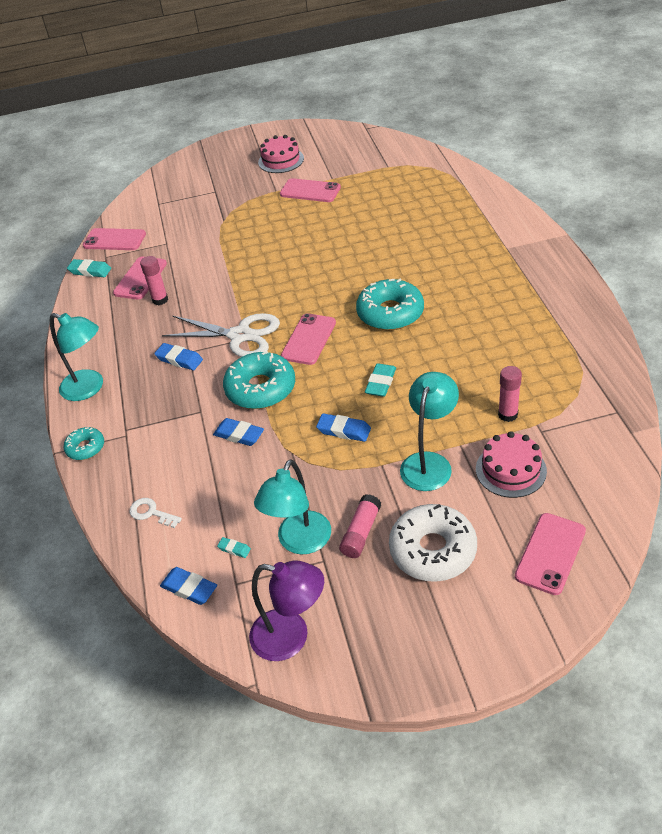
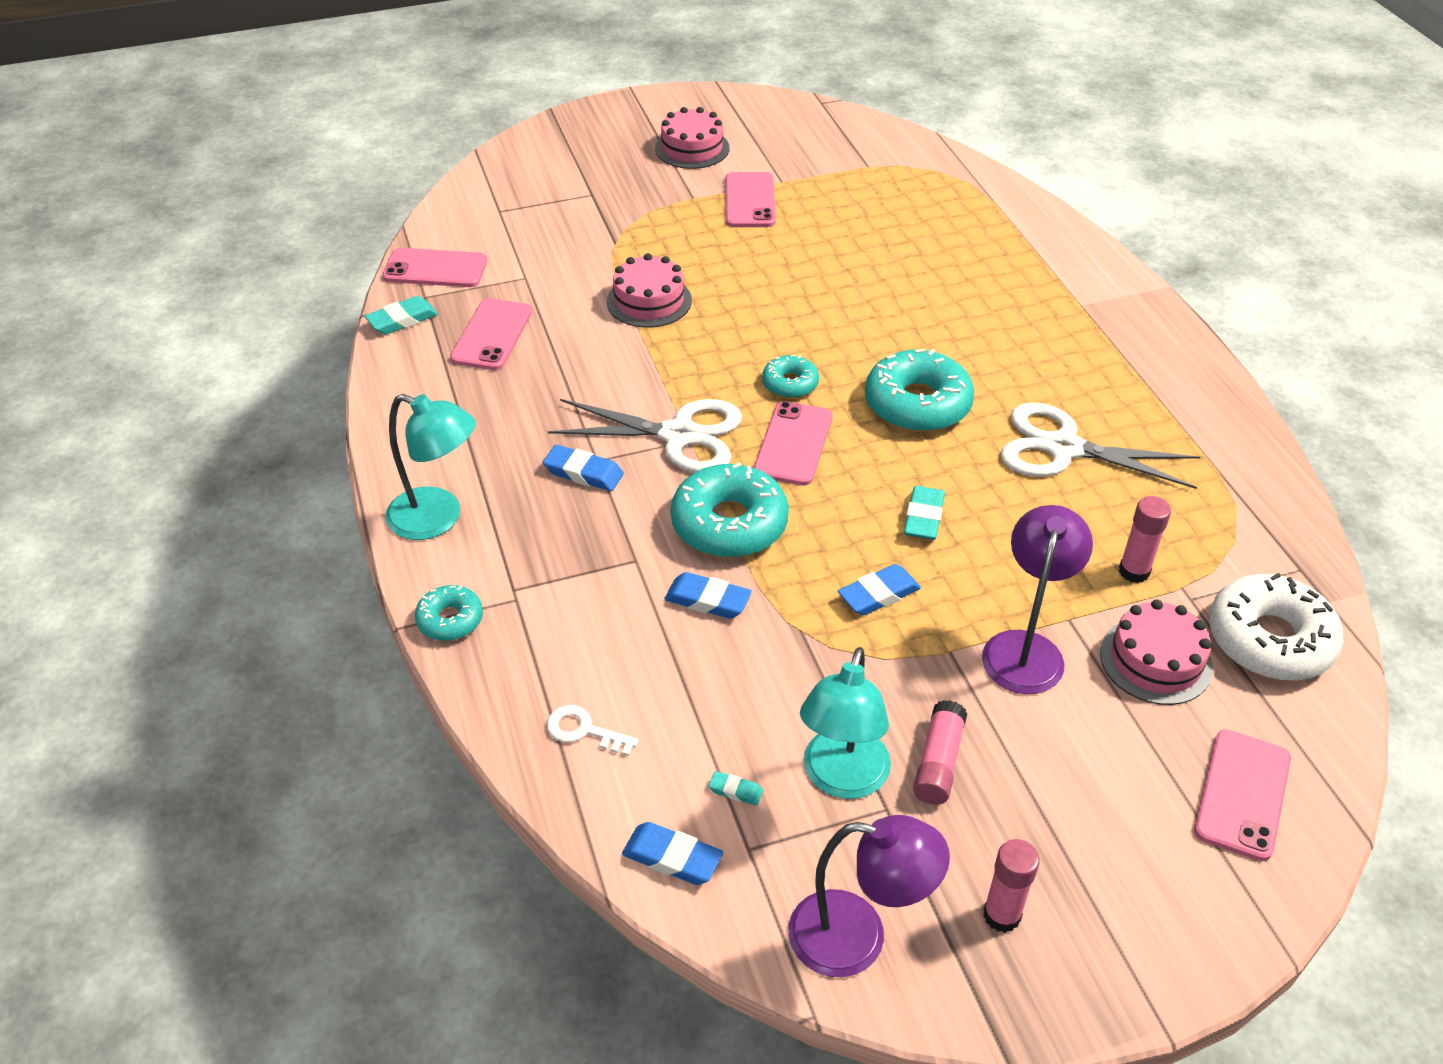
camera: 10 degrees left, 0 degrees up
turquoise eraser [67,259,111,277] -> turquoise eraser turned 45 degrees counterclockwise [365,296,438,335]
pink glue stick [140,256,168,305] -> pink glue stick moved to [983,839,1040,933]
pink phone [280,178,341,202] -> pink phone turned 75 degrees clockwise [726,172,776,227]
blue eraser [316,413,371,442] -> blue eraser turned 45 degrees counterclockwise [838,564,921,616]
white donut [389,504,477,582] -> white donut moved to [1209,573,1343,681]
turquoise lamp [400,372,459,491] -> purple lamp [982,505,1093,694]
none -> pink cake [607,253,692,328]
none -> turquoise donut [762,355,819,398]
none -> white scissors [1001,403,1200,489]

